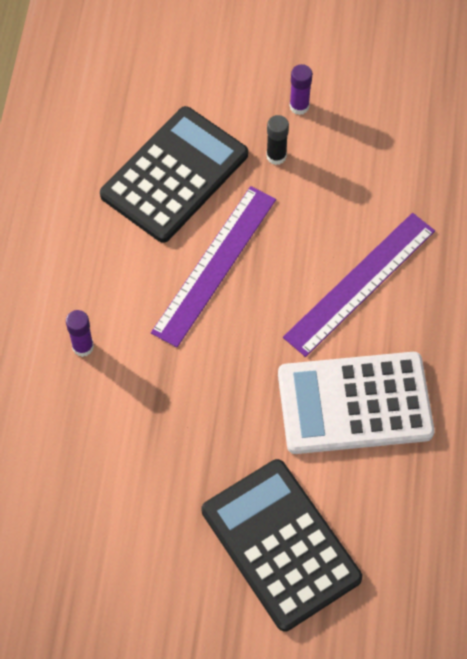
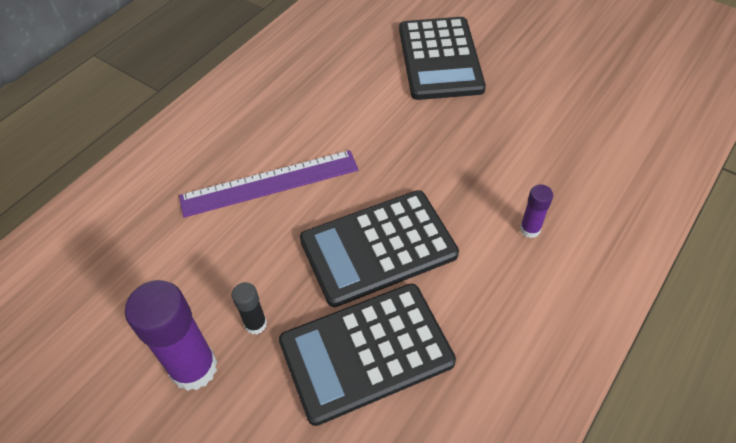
camera: 150 degrees left, 10 degrees down
purple ruler [151,186,276,347] -> black calculator [300,190,459,307]
white calculator [278,352,435,454] -> none
purple glue stick [289,64,312,115] -> purple glue stick [125,280,217,391], size x2.00

